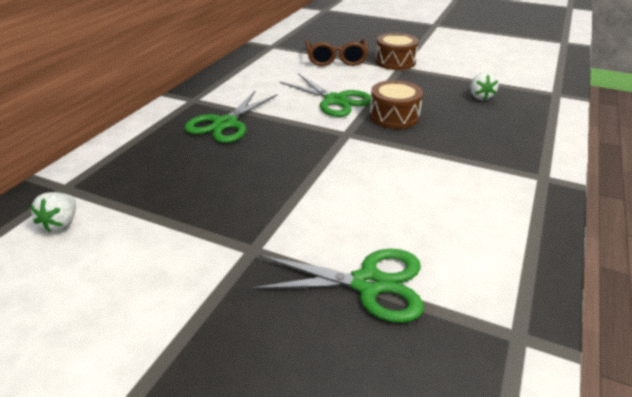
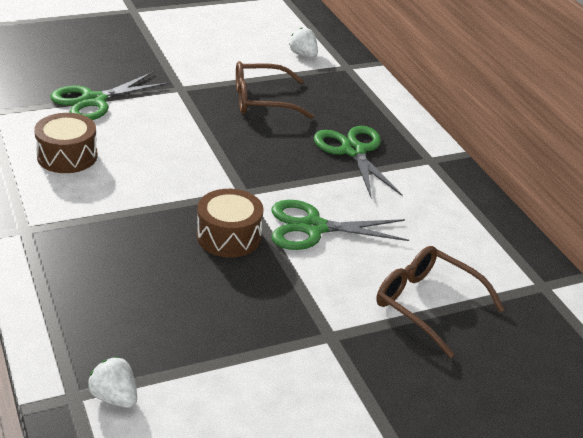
camera: 130 degrees right, 0 degrees up
brown drum [375,33,419,70] -> brown drum moved to [34,113,98,173]
white strawberry [470,72,499,100] -> white strawberry moved to [88,357,137,408]
none -> brown glasses [236,61,314,119]

